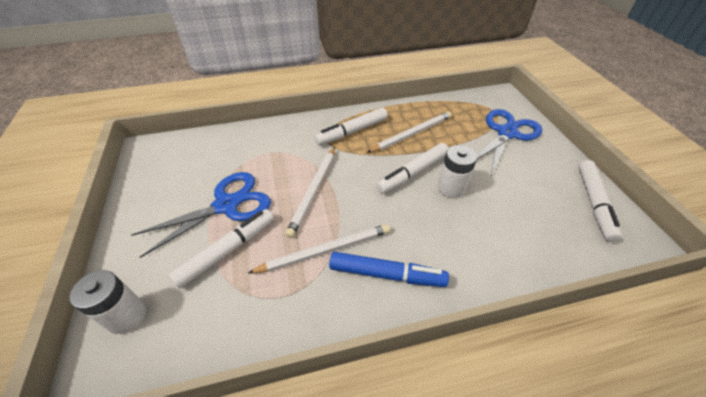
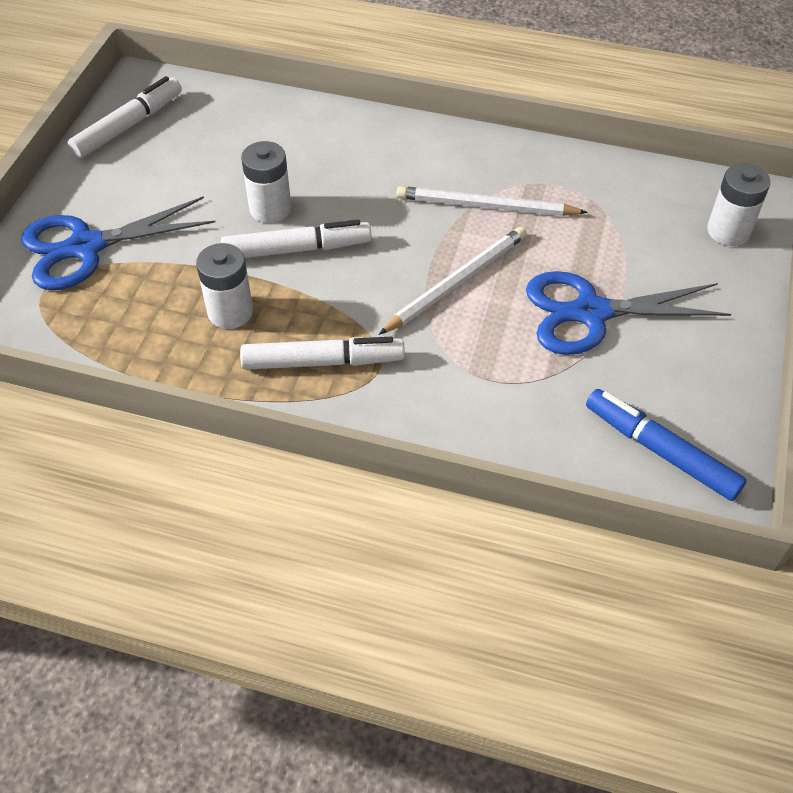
camera: 150 degrees left, 5 degrees up
white marker [169,209,274,288] -> none
blue marker [329,252,449,287] -> blue marker moved to [586,389,747,501]
white pencil [367,111,452,153] -> white battery [196,243,253,329]

